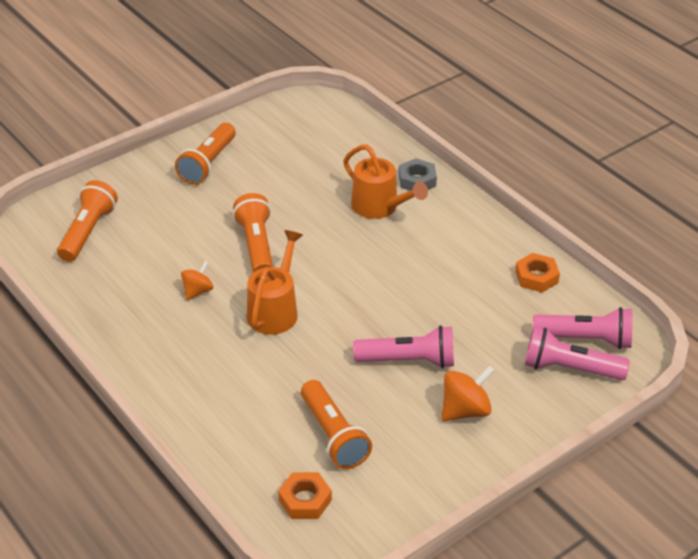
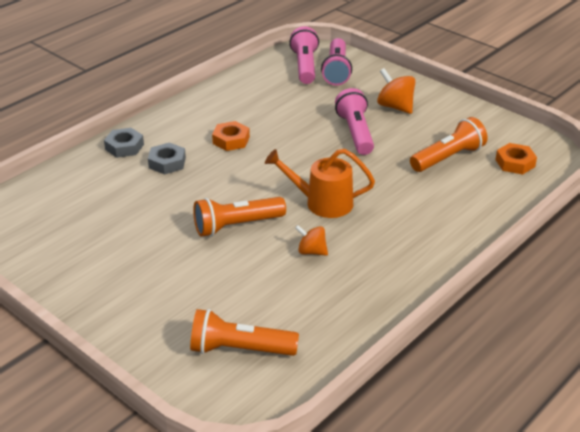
camera: 100 degrees left, 5 degrees down
orange flashlight [175,123,236,185] -> none
orange watering can [343,144,428,219] -> grey nut [148,142,186,175]
orange nut [515,253,560,292] -> orange nut moved to [212,121,250,151]

